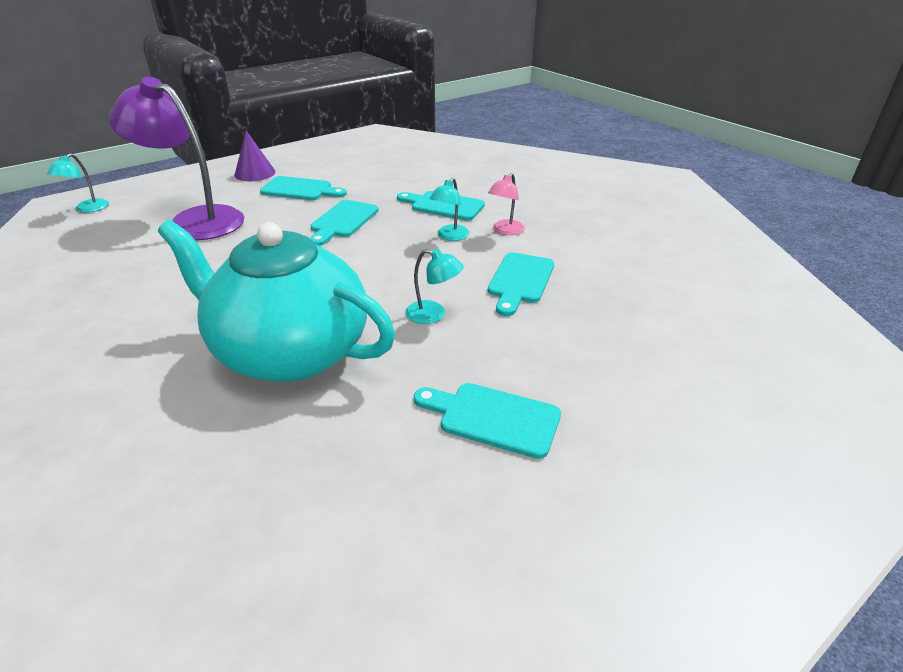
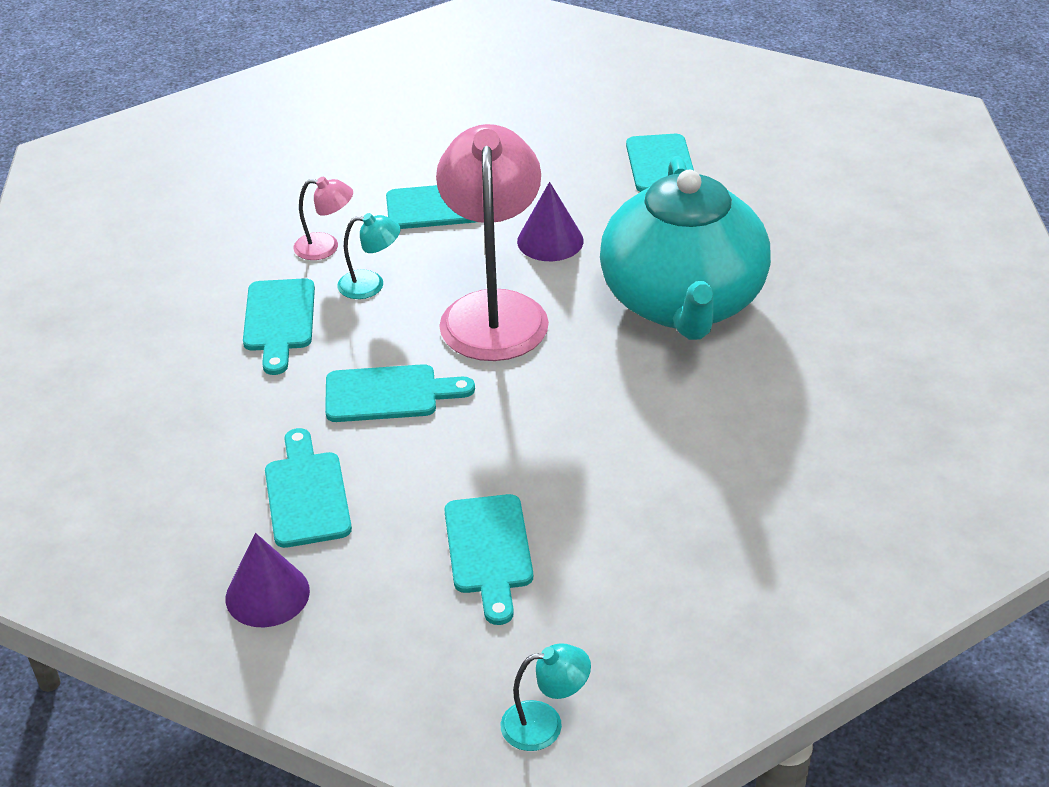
camera: 115 degrees left, 5 degrees up
purple lamp [109,77,244,240] -> turquoise cutting board [444,494,533,625]
turquoise lamp [405,249,464,324] -> purple cone [517,182,584,261]
none -> pink lamp [436,124,549,361]

